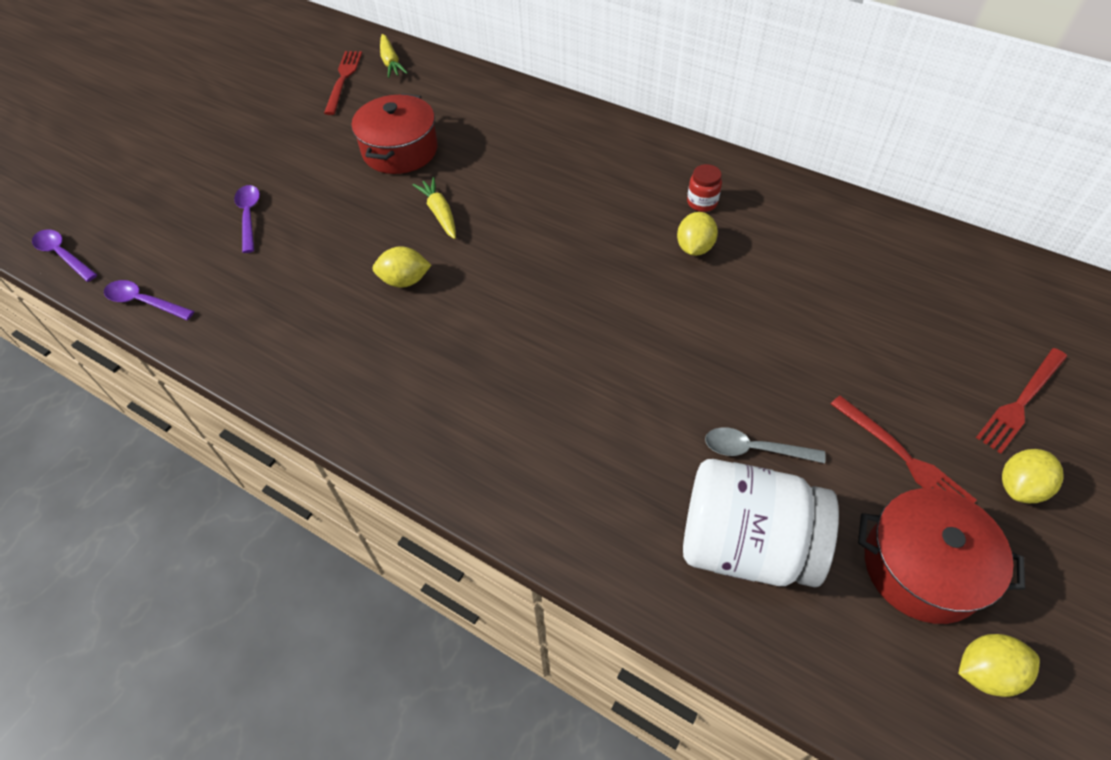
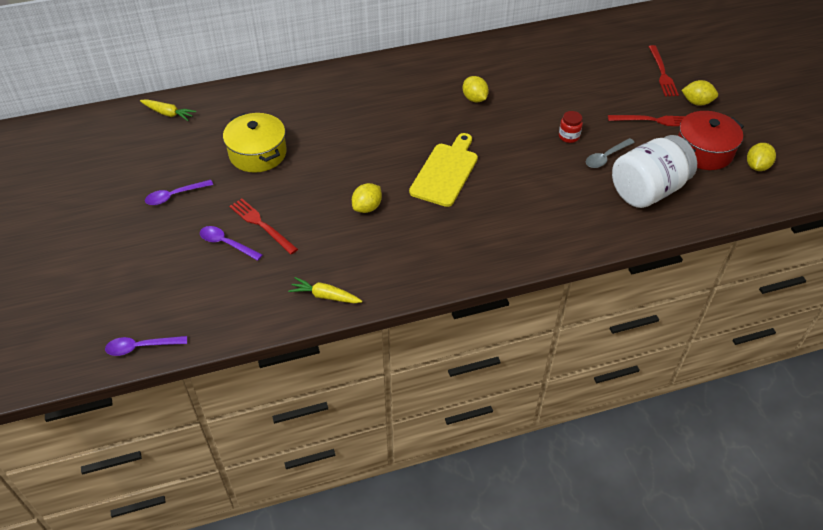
camera: 50 degrees left, 5 degrees down
purple spoon [104,280,194,320] -> purple spoon moved to [145,180,213,205]
red fork [324,51,362,115] -> red fork moved to [229,199,298,255]
red pot [351,93,438,174] -> yellow pot [223,113,287,173]
yellow carrot [413,177,456,239] -> yellow carrot moved to [288,277,362,303]
red jar [687,164,722,212] -> red jar moved to [559,111,583,143]
yellow lemon [1002,449,1064,503] -> yellow lemon turned 75 degrees counterclockwise [682,80,718,106]
none -> yellow cutting board [409,133,478,207]

